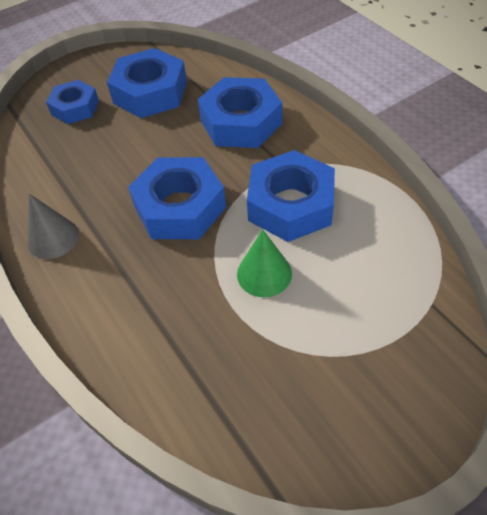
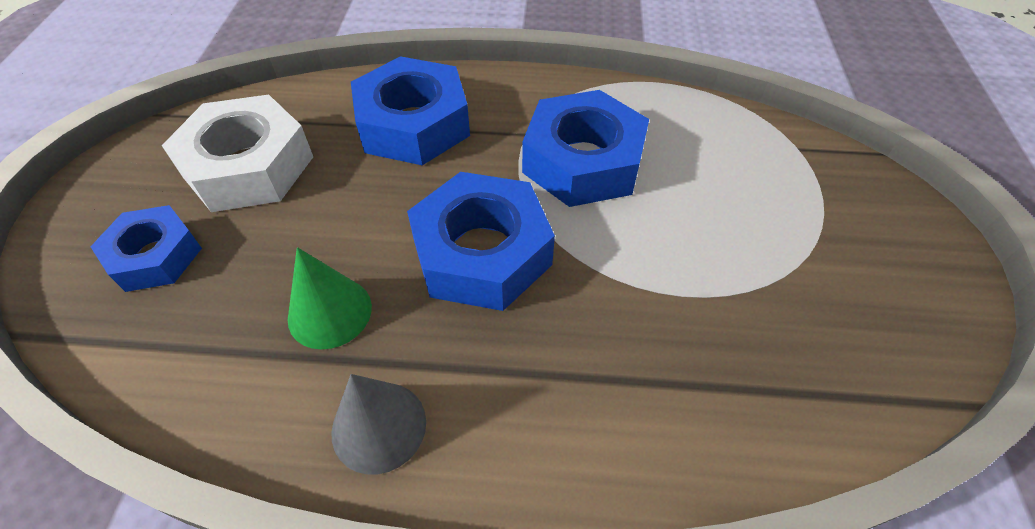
camera: 55 degrees left, 0 degrees up
blue nut [107,48,187,118] -> white nut [162,94,313,212]
green cone [237,229,292,297] -> green cone moved to [288,247,372,349]

